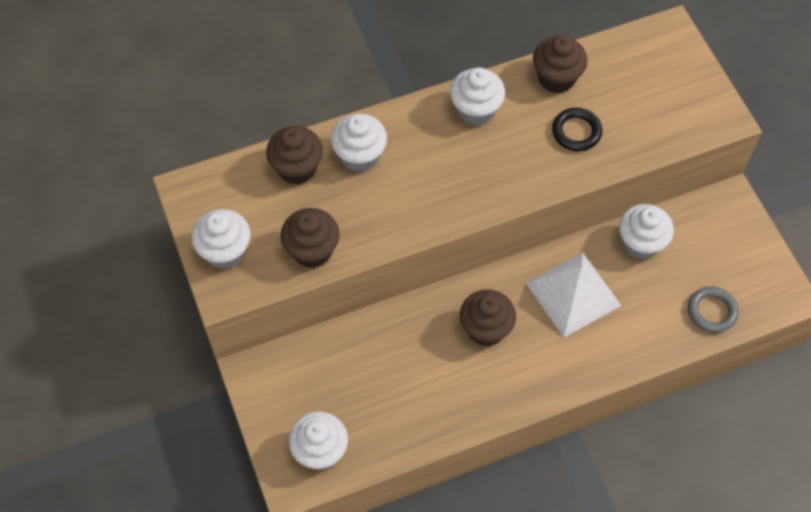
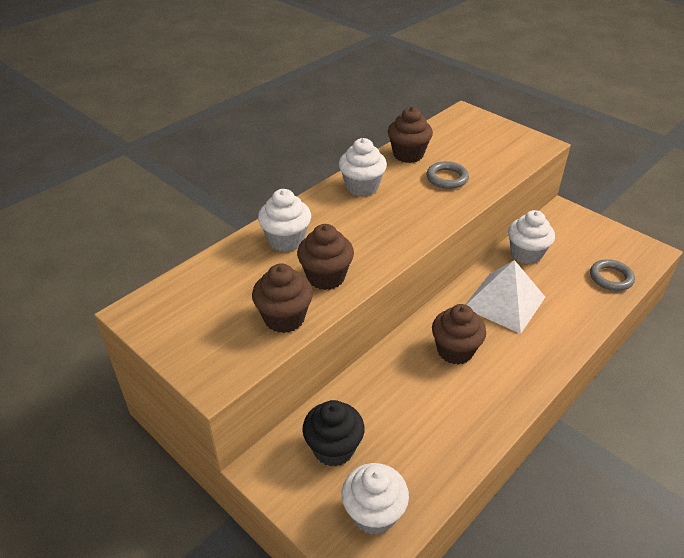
camera: 25 degrees left, 20 degrees down
white cupcake [191,209,251,269] -> none
brown cupcake [266,126,323,185] -> brown cupcake moved to [297,224,354,290]
black ring [552,107,602,151] -> grey ring [426,161,469,189]
none -> black cupcake [302,400,365,467]

